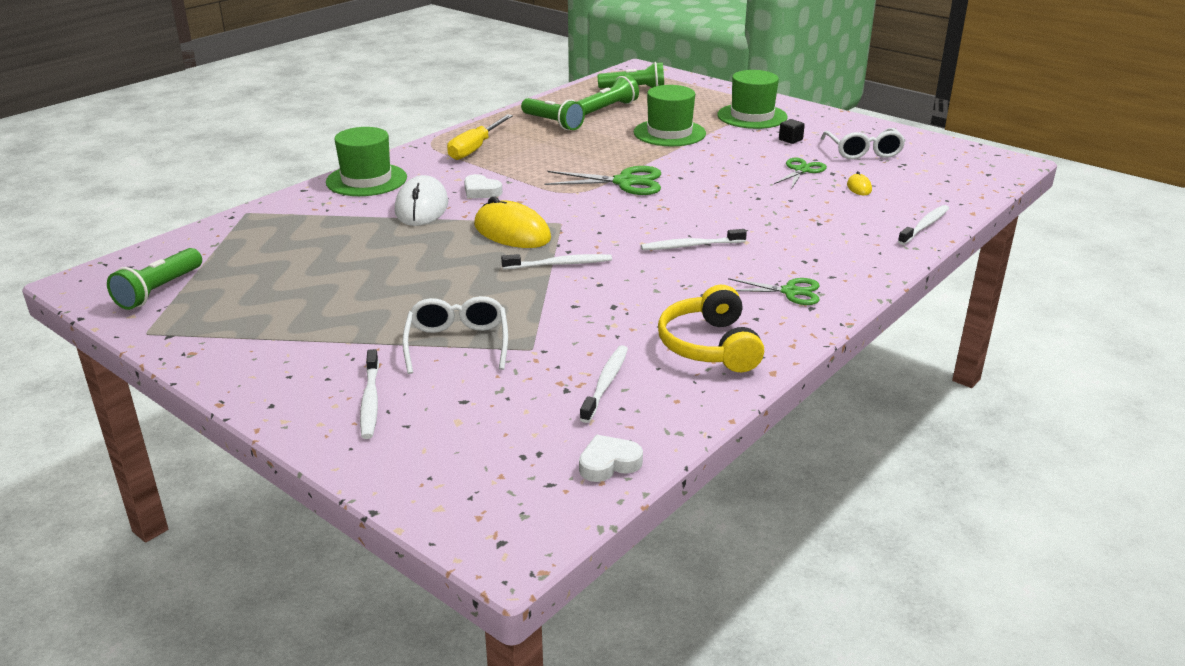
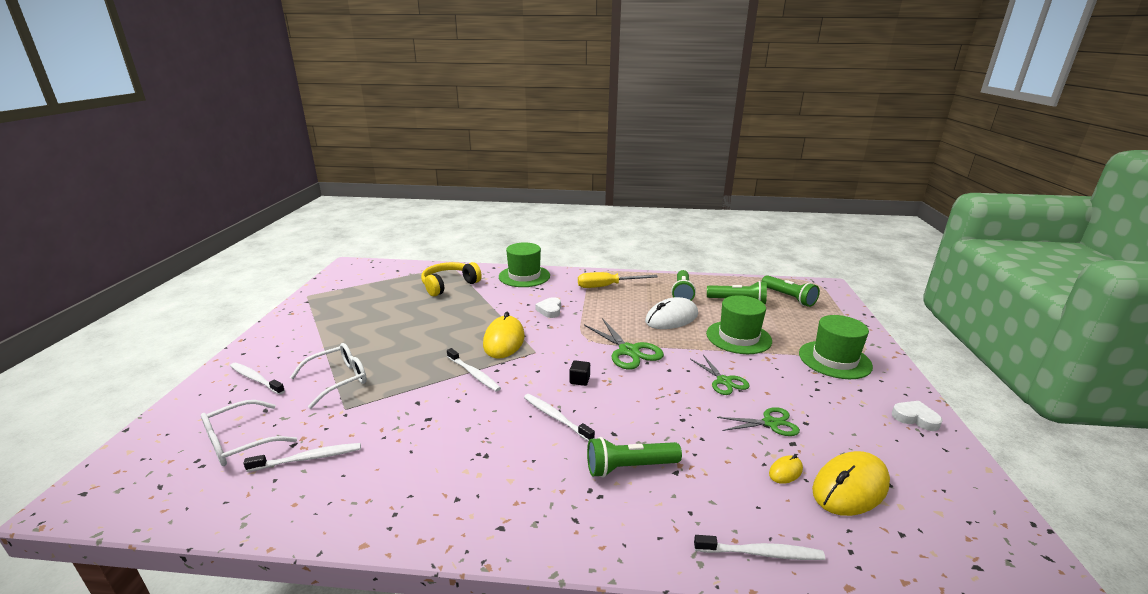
camera: 55 degrees right, 5 degrees down
green flashlight [107,248,202,310] -> green flashlight moved to [587,437,682,478]
white toothbrush [360,349,379,439] -> white toothbrush turned 75 degrees clockwise [230,363,285,395]
white mouse [395,175,448,226] -> white mouse moved to [645,297,698,329]
white heart [579,435,643,482] -> white heart moved to [892,401,943,431]
yellow headphones [658,285,764,372] -> yellow headphones moved to [421,262,482,296]
green scissors [728,278,820,305] -> green scissors moved to [690,355,750,395]
black cube [779,119,805,144] -> black cube moved to [569,360,590,386]
white glasses [821,128,906,159] -> white glasses moved to [201,400,297,466]
none -> yellow mouse [812,451,890,516]

